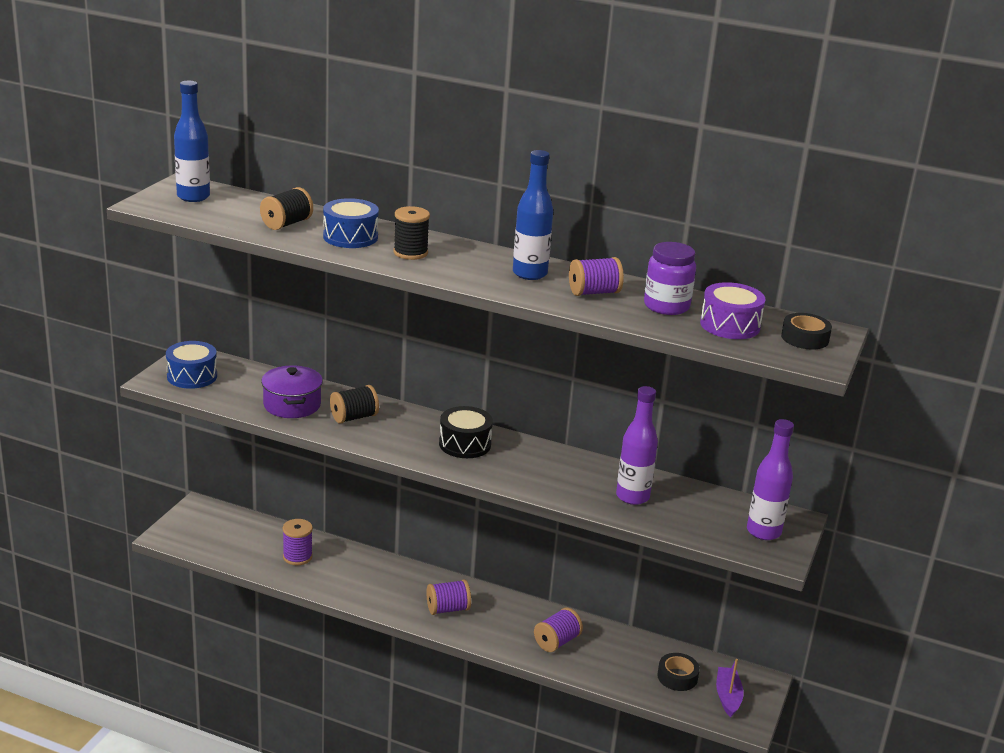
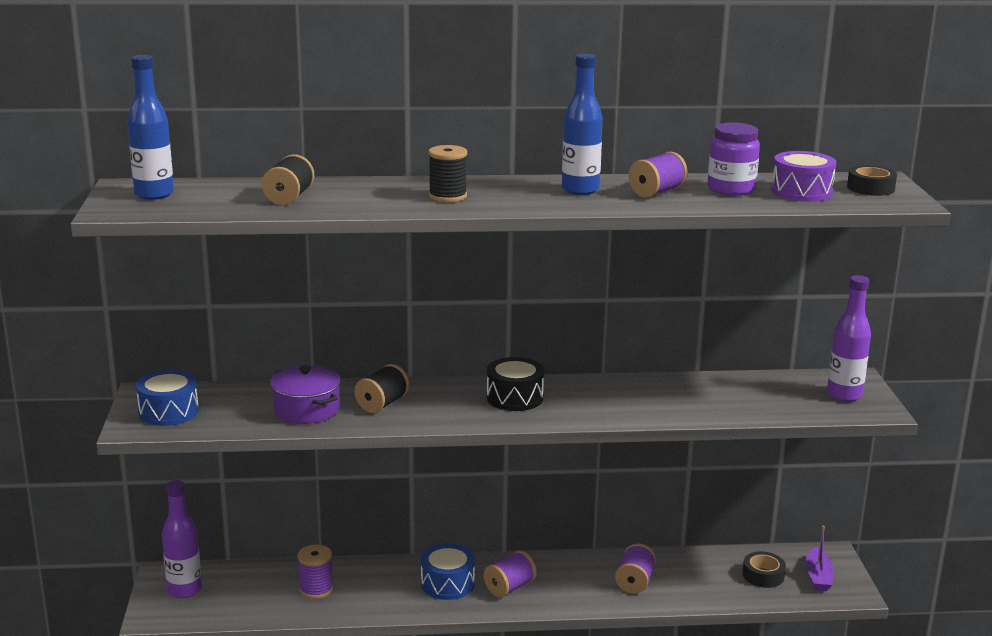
camera: 25 degrees left, 5 degrees down
blue drum [323,198,379,248] -> blue drum moved to [421,544,475,600]
purple bottle [616,386,658,505] -> purple bottle moved to [162,480,202,598]
purple boat [716,659,744,718] -> purple boat turned 150 degrees counterclockwise [806,526,834,591]

